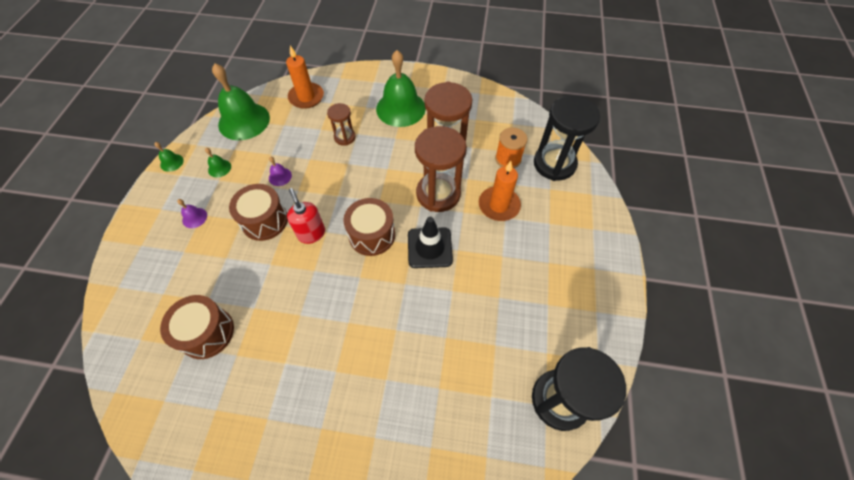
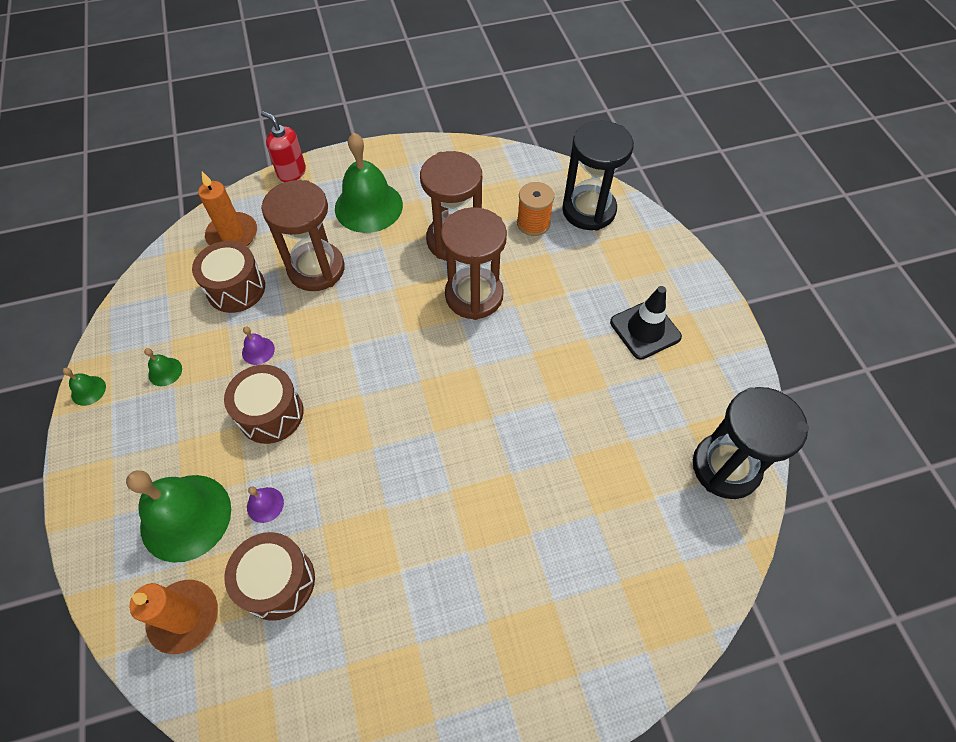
camera: 25 degrees left, 0 degrees up
purple bell [177,199,207,228] -> purple bell moved to [247,486,284,523]
green bell [212,63,270,140] -> green bell moved to [126,470,231,563]
red soap dispenser [287,188,325,244] -> red soap dispenser moved to [261,111,306,182]
brown hourglass [327,103,356,146] -> brown hourglass [261,180,345,291], size x1.89
brown drum [343,198,395,256] -> brown drum moved to [192,241,265,313]
black traffic cone [408,217,453,268] -> black traffic cone moved to [610,286,682,360]
orange candle [479,161,521,221] -> orange candle moved to [129,580,218,654]

